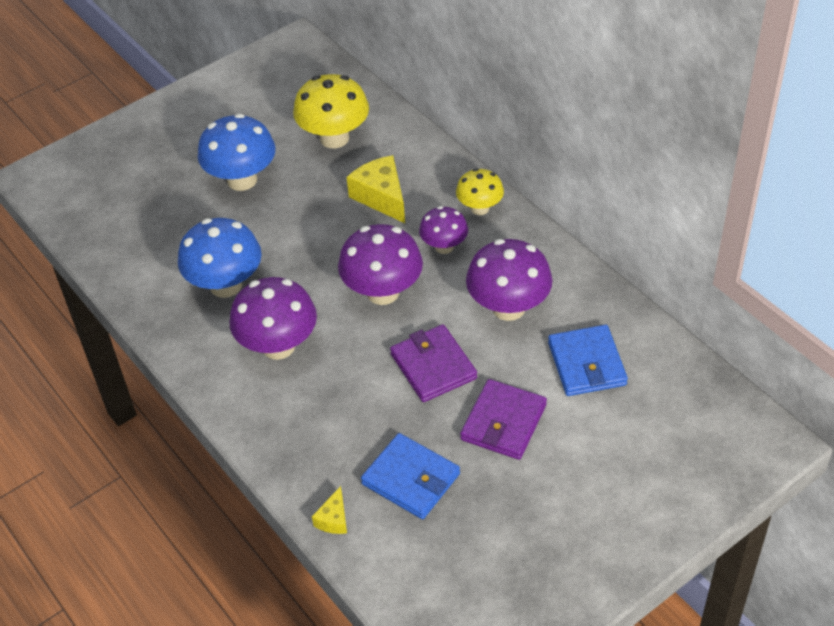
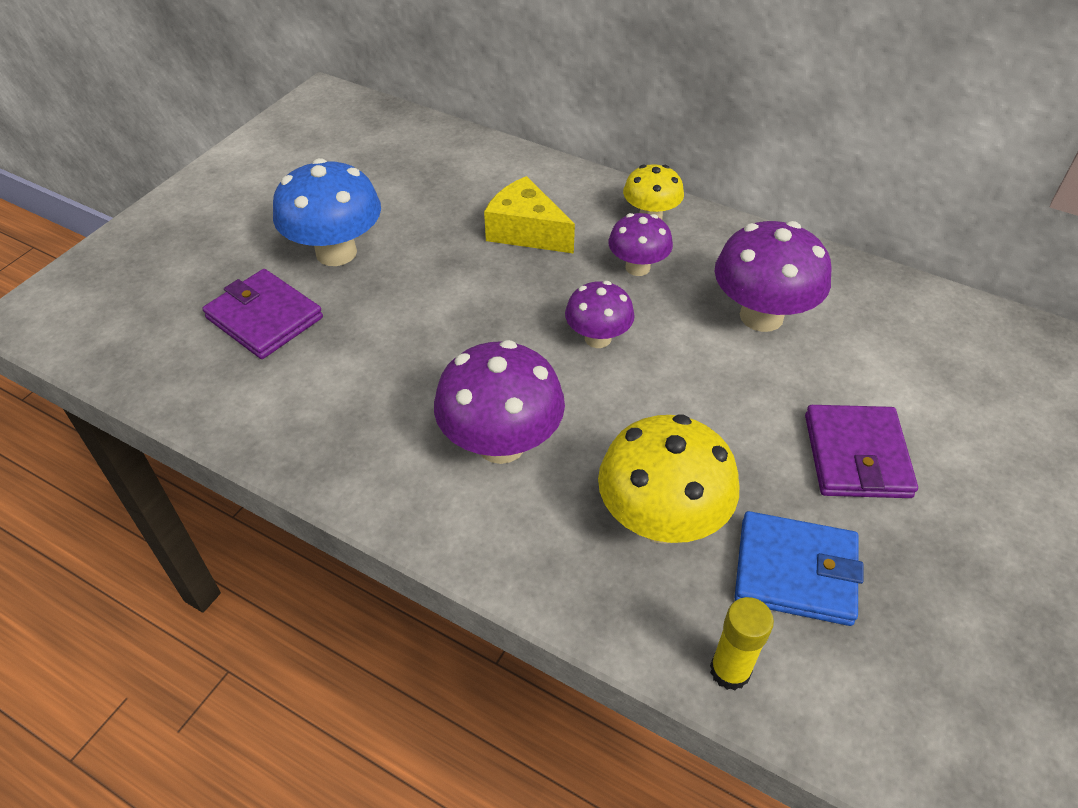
camera: 25 degrees left, 0 degrees up
blue mushroom [178,218,262,298] -> none
yellow mushroom [293,74,369,148] -> yellow mushroom moved to [598,414,740,544]
yellow cheese [312,486,347,534] -> yellow glue stick [710,597,774,690]
purple mushroom [338,224,423,305] -> purple mushroom [565,281,635,348], size x0.60
purple wallet [390,324,477,402] -> purple wallet moved to [203,269,323,359]
blue wallet [548,325,628,396] -> none

